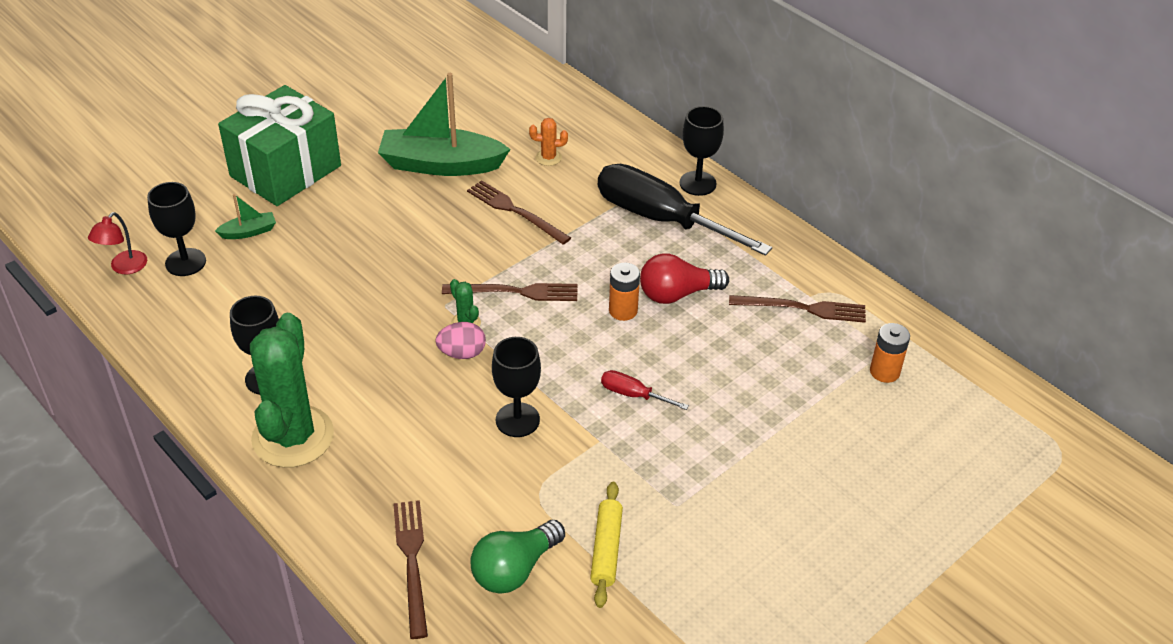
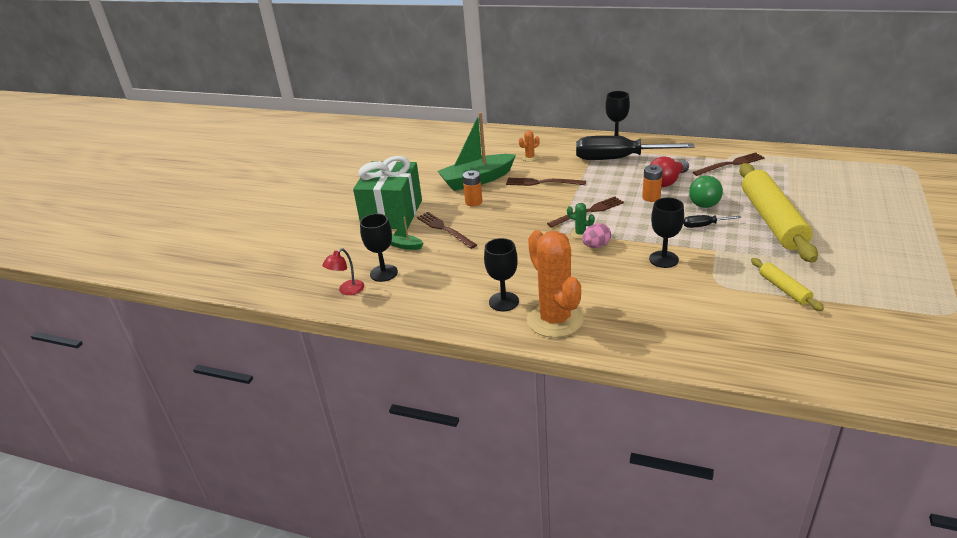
camera: 25 degrees left, 10 degrees down
red lamp [88,212,147,274] -> red lamp turned 45 degrees clockwise [322,248,364,295]
green boat [215,194,276,239] -> green boat turned 105 degrees counterclockwise [390,217,424,250]
green cactus [250,313,334,468] -> orange cactus [527,230,584,338]
brown fork [393,500,428,639] -> brown fork moved to [417,212,477,249]
green light bulb [470,520,565,594] -> green light bulb moved to [689,175,723,208]
red screwdriver [601,370,689,410] -> black screwdriver [683,215,741,228]
orange battery [870,323,910,383] -> orange battery moved to [463,170,482,207]
none -> yellow rolling pin [739,163,818,263]

